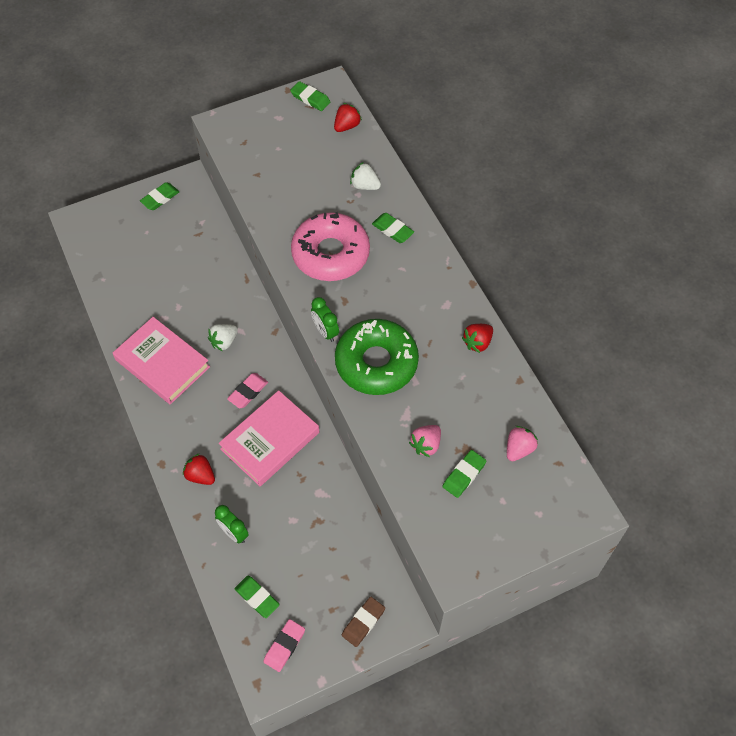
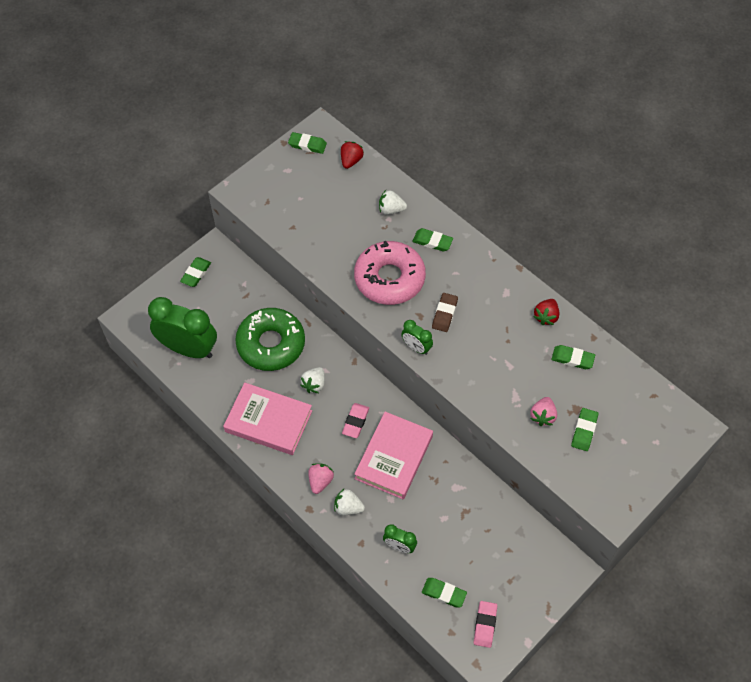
camera: 20 degrees left, 0 degrees up
red strawberry [183,453,215,485] -> white strawberry [334,489,365,515]
green donut [335,319,419,395] -> green donut moved to [235,308,305,371]
brown eraser [342,597,385,647] -> brown eraser moved to [432,293,458,332]
pink strawberry [507,426,538,461] -> pink strawberry moved to [308,463,334,494]
none -> green clock [148,297,217,358]
none -> green eraser [551,345,595,369]

